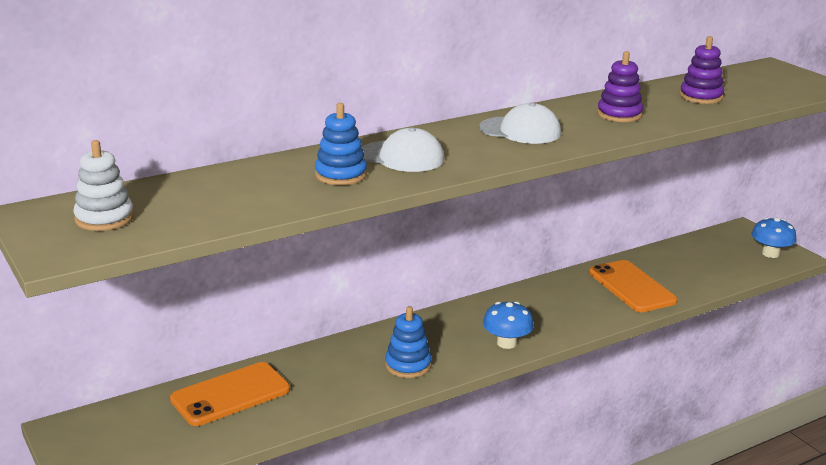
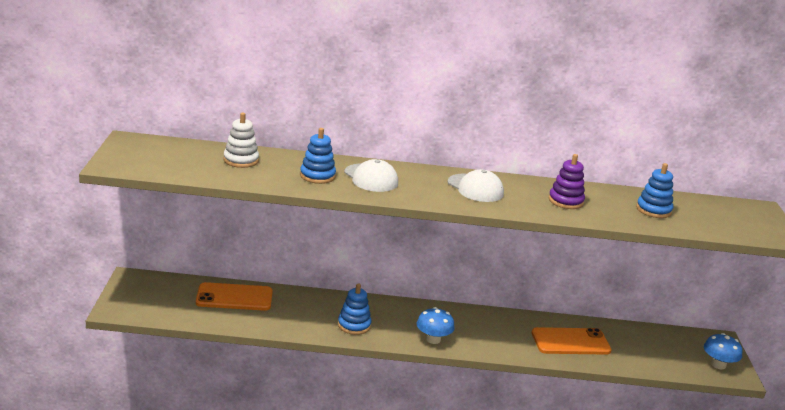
camera: 30 degrees right, 0 degrees up
white stacking toy [73,140,134,231] -> white stacking toy moved to [223,113,259,168]
orange phone [589,260,677,312] -> orange phone turned 75 degrees clockwise [532,327,612,355]
purple stacking toy [680,36,724,104] -> blue stacking toy [636,163,673,218]

